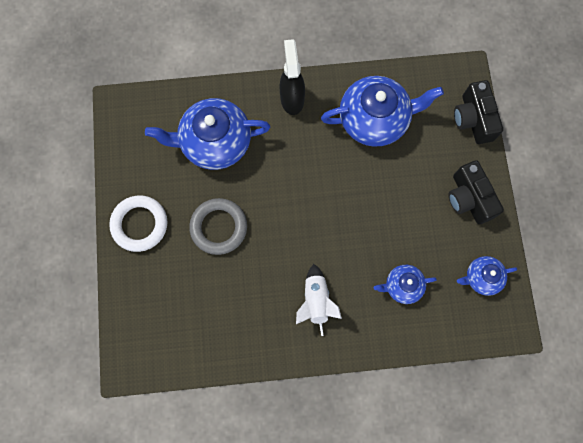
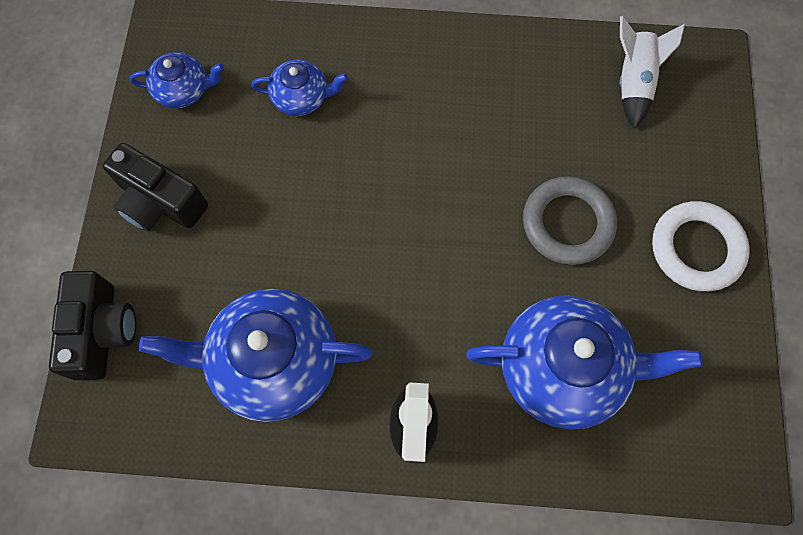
camera: 170 degrees left, 5 degrees down
white rocket [296,264,342,336] -> white rocket moved to [620,16,685,129]
black camera [448,160,504,224] -> black camera turned 135 degrees clockwise [103,143,208,232]

